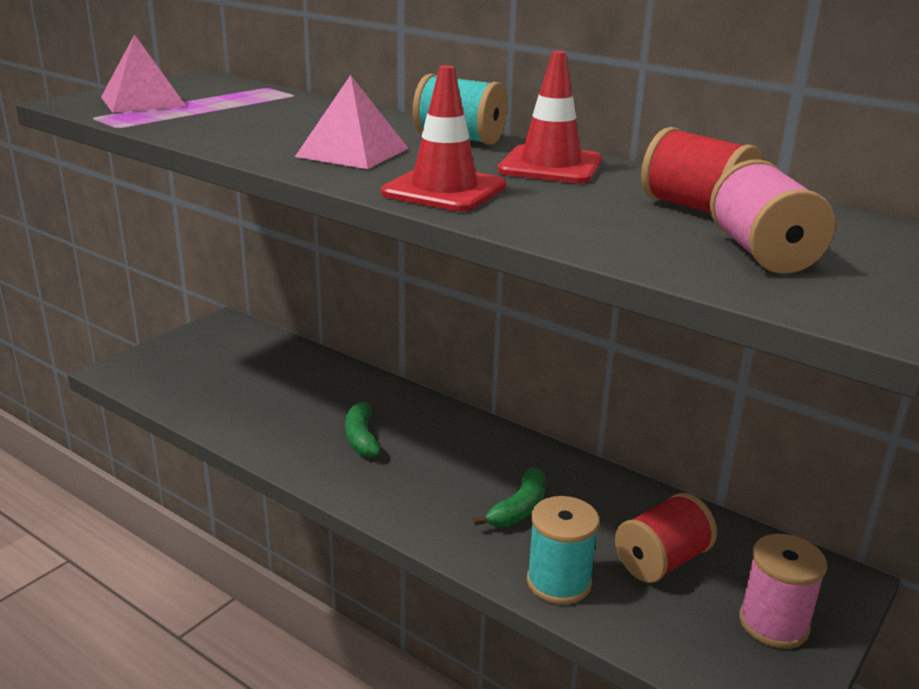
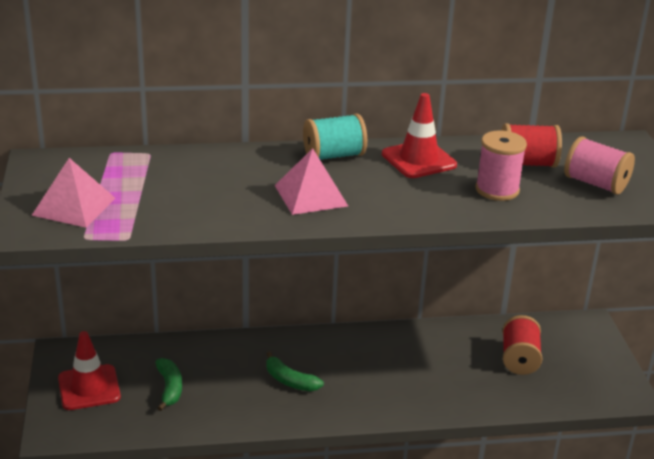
camera: 45 degrees left, 5 degrees up
red traffic cone [381,65,506,212] -> red traffic cone moved to [58,331,121,410]
green banana [473,468,545,527] -> green banana moved to [155,358,182,411]
turquoise spool [527,496,599,604] -> none
pink spool [739,534,827,648] -> pink spool moved to [476,130,527,201]

